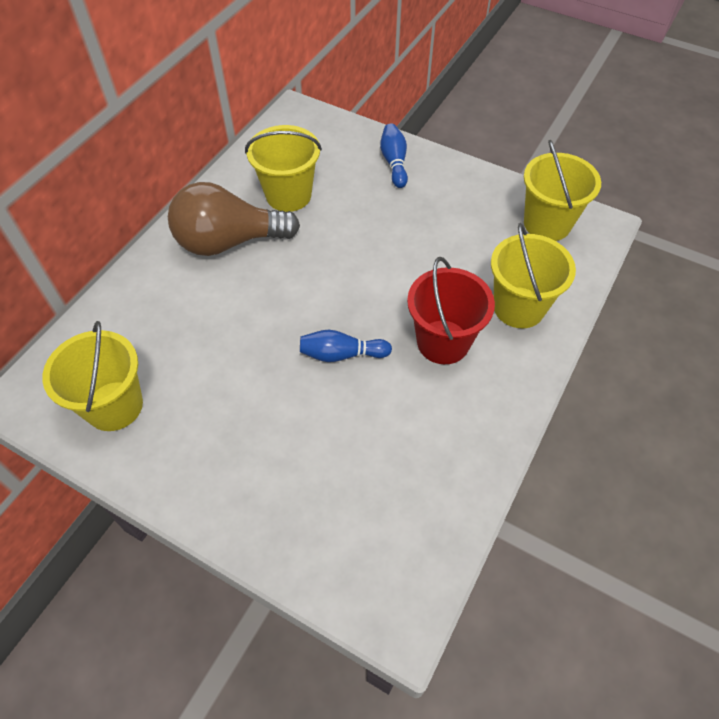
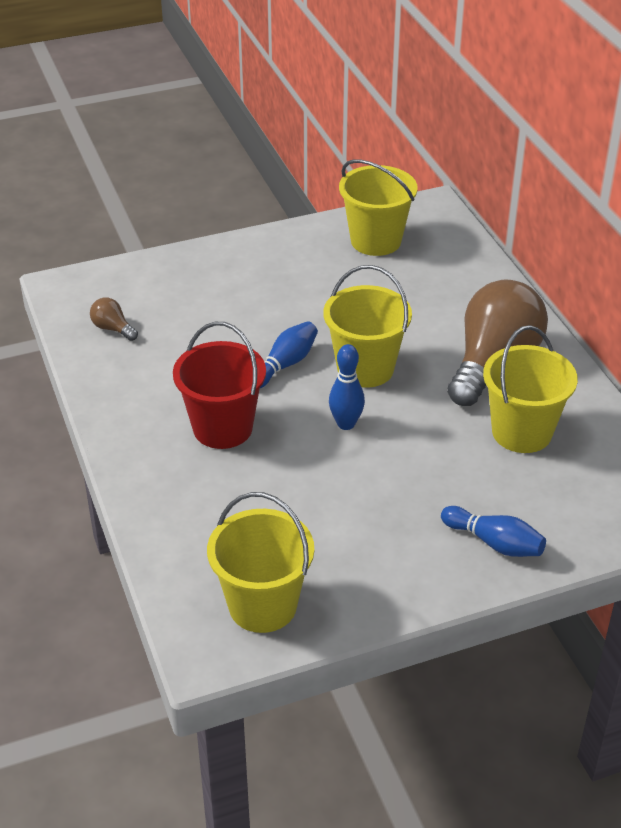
camera: 130 degrees right, 15 degrees down
yellow bucket [491,223,576,328] -> yellow bucket moved to [323,265,412,388]
none -> brown light bulb [90,298,138,341]
none -> blue bowling pin [329,344,365,430]

